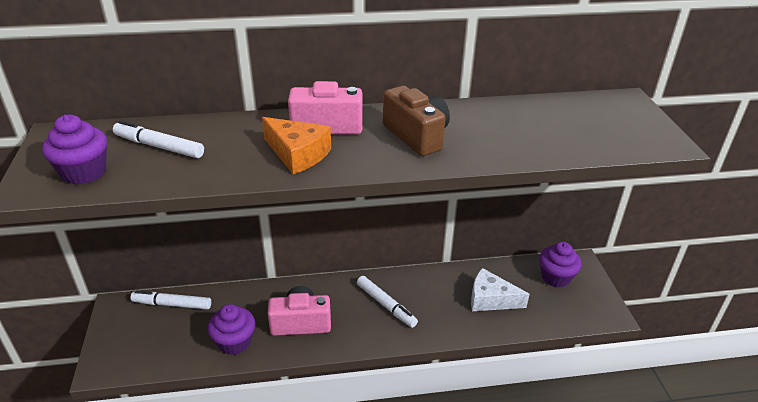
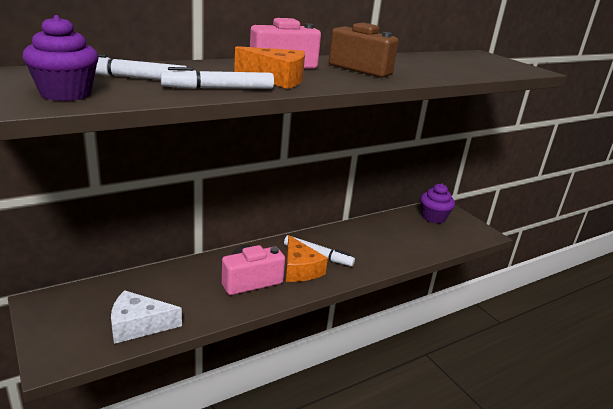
camera: 25 degrees left, 10 degrees down
white marker [131,291,211,310] -> white marker moved to [161,67,274,89]
purple cupcake [208,304,255,355] -> none
white cheese [471,268,530,311] -> white cheese moved to [111,290,182,344]
none -> orange cheese [286,235,328,282]

